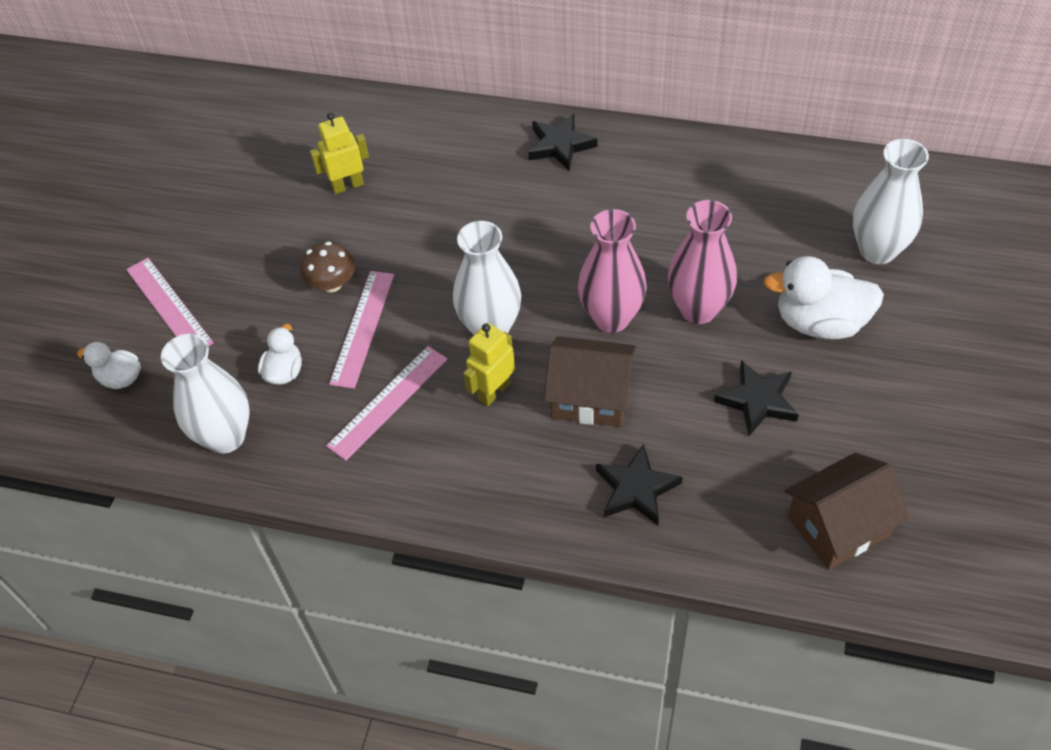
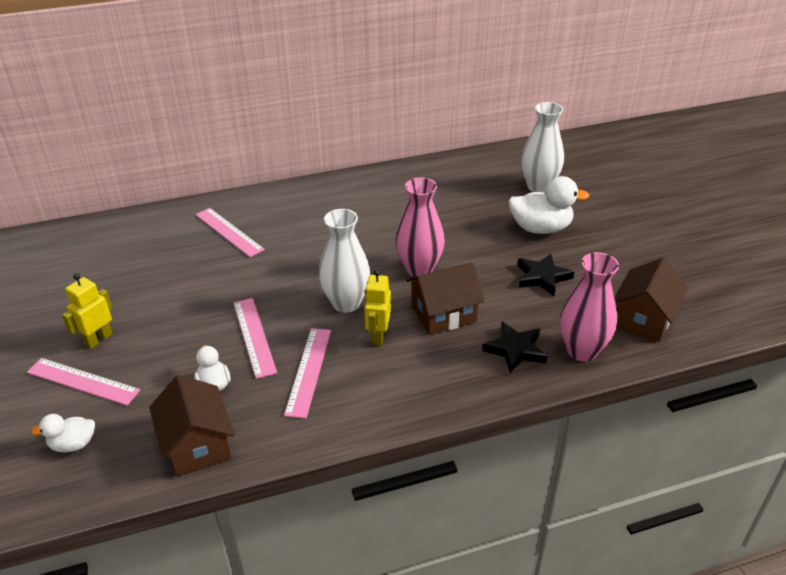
camera: 35 degrees left, 15 degrees down
white vase [161,334,249,454] -> brown house [149,375,235,477]
brown mushroom [300,242,355,292] -> none
yellow robot [310,112,369,194] -> yellow robot moved to [62,273,113,349]
black star [528,114,597,171] -> none
pink vase [668,200,737,324] -> pink vase moved to [560,252,619,361]
white duck [764,256,884,339] -> white duck turned 150 degrees counterclockwise [508,176,590,234]
none -> pink ruler [195,208,265,257]

